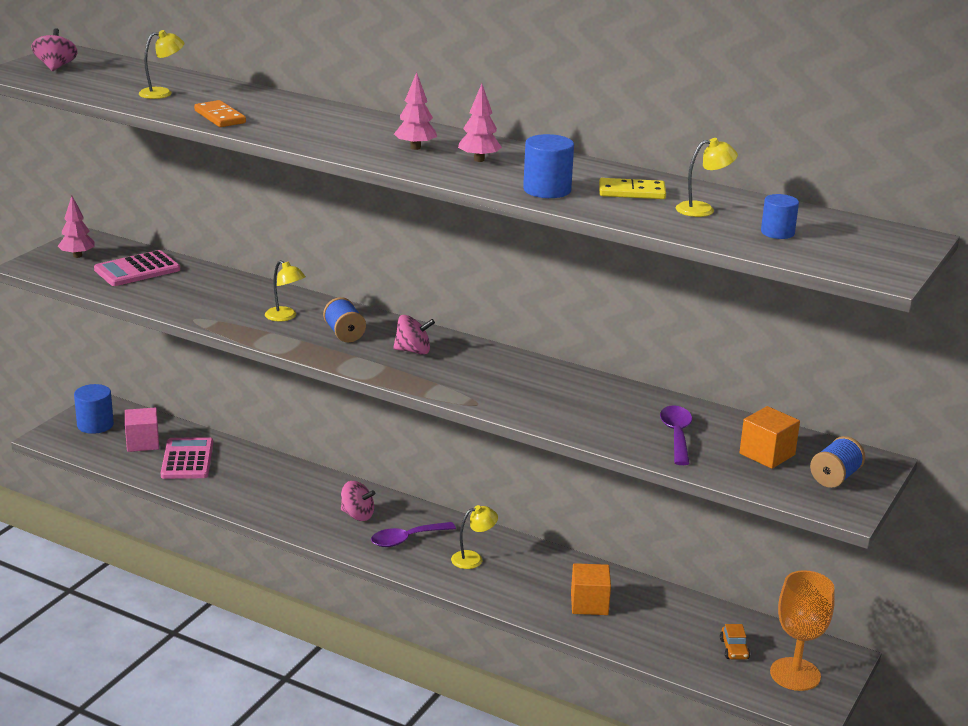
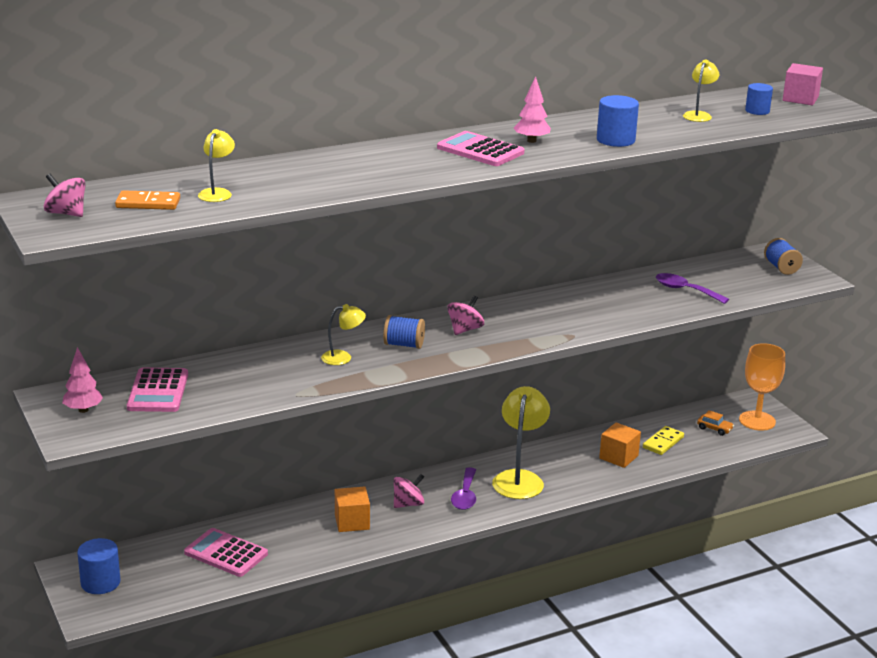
camera: 55 degrees left, 0 degrees up
pink cube [125,408,159,452] -> pink cube moved to [783,63,823,105]
orange domino [194,100,246,127] -> orange domino moved to [115,190,180,210]
pink tree [394,72,437,150] -> pink calculator [437,131,524,166]
yellow lamp [451,505,498,569] -> yellow lamp [492,386,550,499], size x1.91
yellow domino [599,178,666,199] -> yellow domino moved to [643,426,684,455]
orange cube [739,406,800,469] -> orange cube moved to [335,487,370,532]

